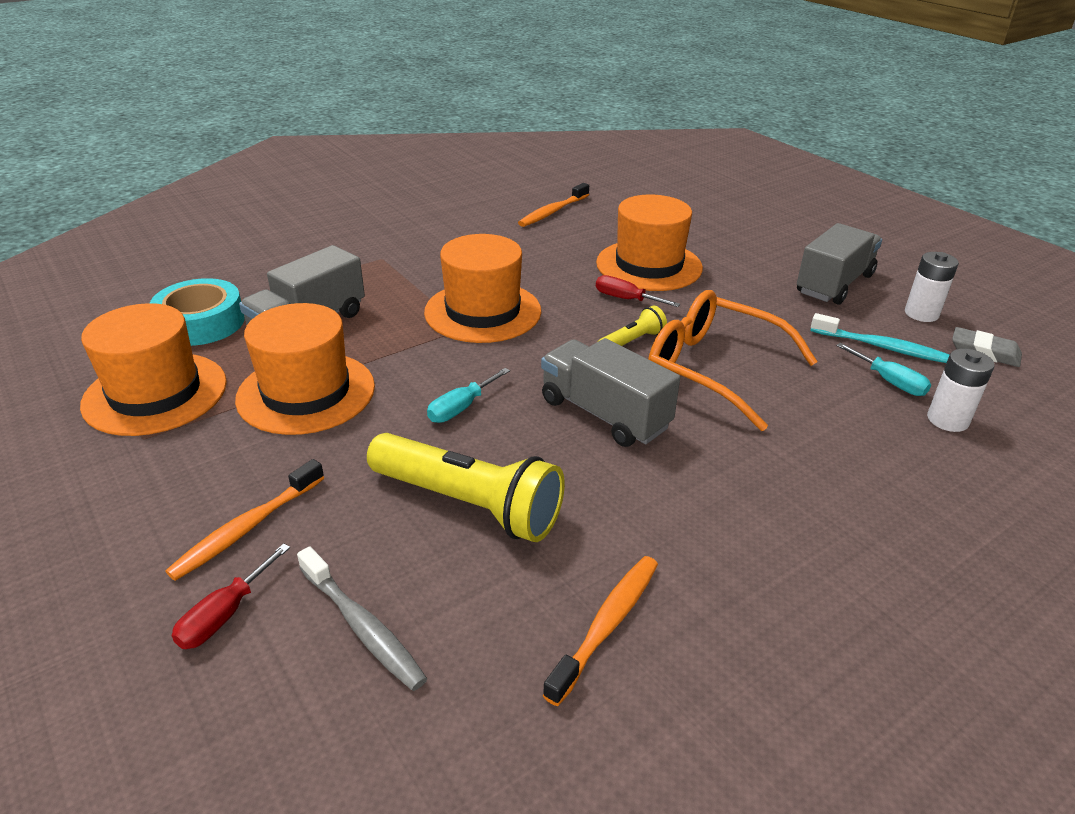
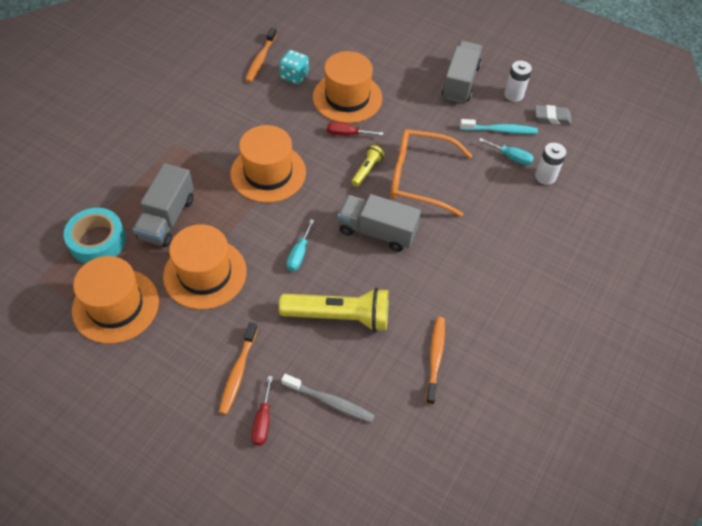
camera: 25 degrees left, 20 degrees up
none -> turquoise dice [279,50,309,84]

